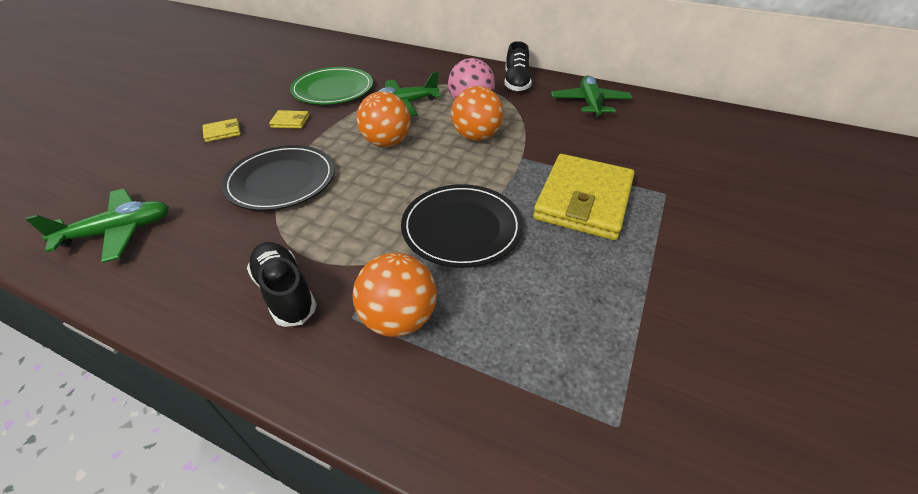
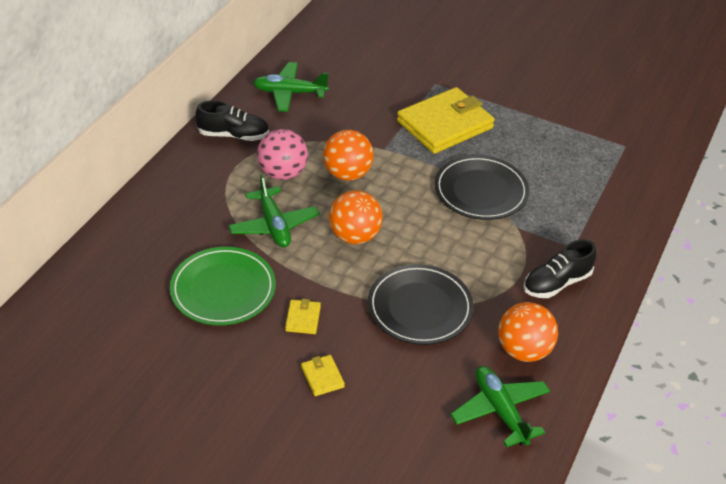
camera: 90 degrees left, 0 degrees up
orange ball [353,253,437,337] -> orange ball moved to [498,302,558,362]
yellow wallet [533,154,635,240] -> yellow wallet turned 60 degrees counterclockwise [397,87,495,154]

